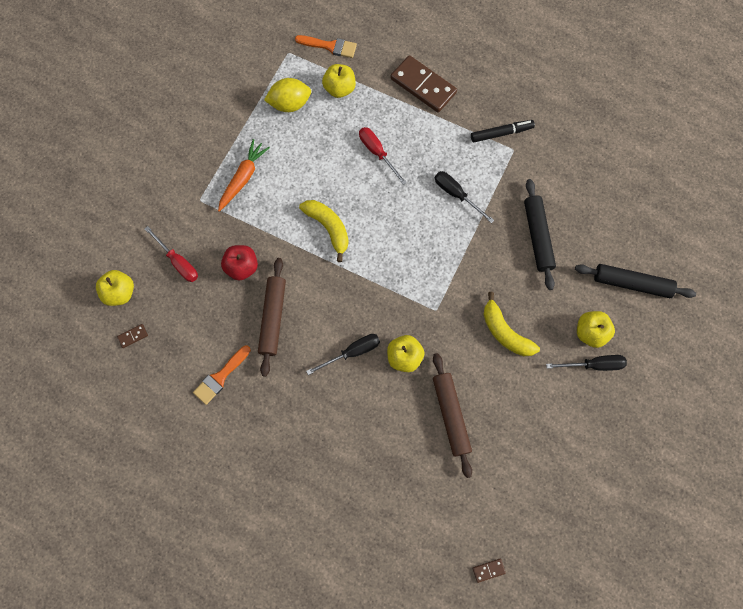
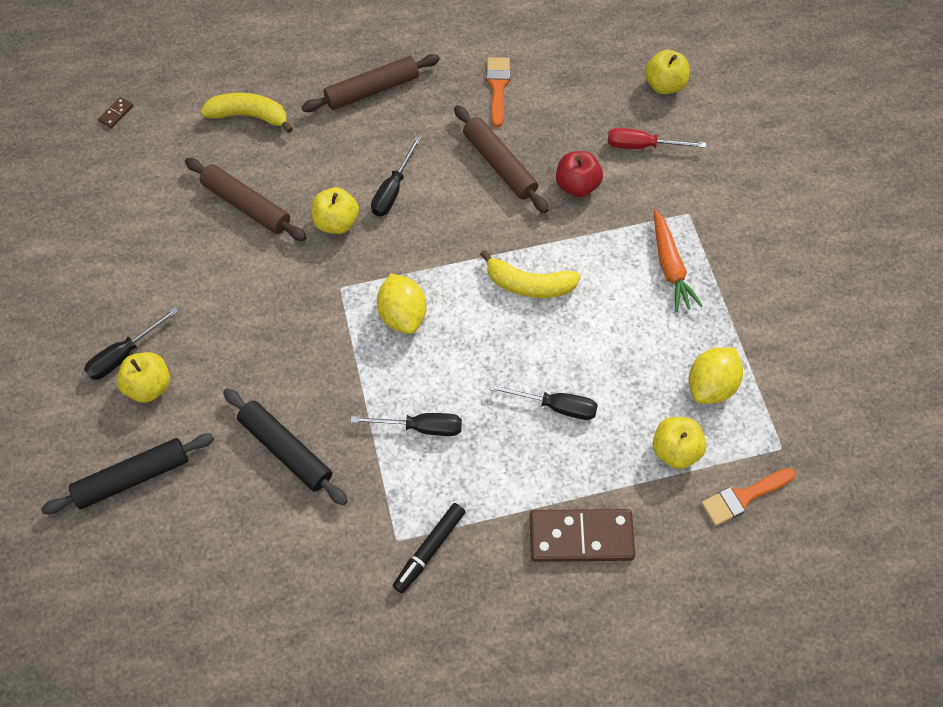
camera: 140 degrees right, 10 degrees down
brown domino [117,324,148,348] -> none
red screwdriver [359,127,407,185] -> black screwdriver [488,384,598,420]
yellow banana [484,292,540,356] -> yellow banana moved to [201,92,293,133]
none -> brown rolling pin [301,54,440,112]
none -> yellow lemon [377,274,427,334]

